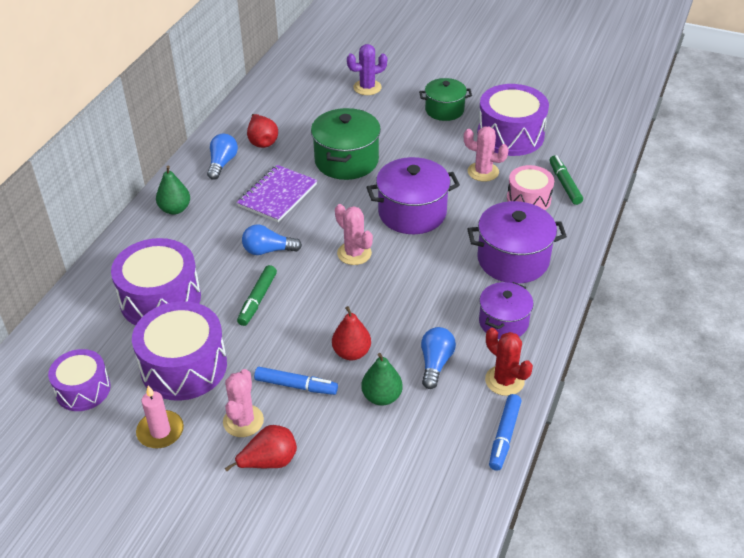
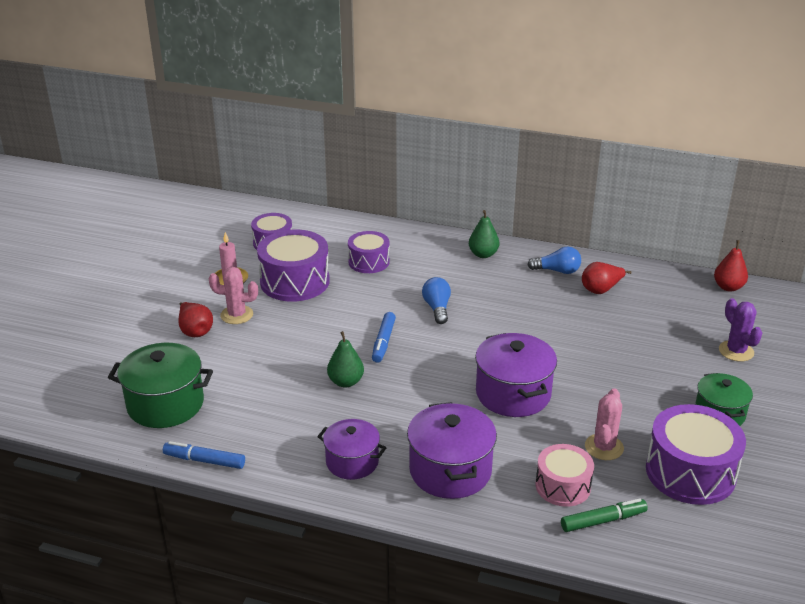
camera: 85 degrees right, 10 degrees down
purple drum [111,238,201,325] -> purple drum [348,231,390,273], size x0.61
purple notebook [237,165,317,222] -> none
green marker [237,265,277,326] -> none
blue marker [254,367,338,395] -> blue marker moved to [372,312,396,363]
green pot [311,108,381,180] -> green pot moved to [108,343,213,428]
red pear [332,306,371,360] -> red pear moved to [714,240,748,292]
pink cactus [335,204,373,265] -> none
green pear [361,353,403,406] -> green pear moved to [327,331,364,387]
blue light bulb [421,327,456,389] -> none
red cactus [485,328,533,396] -> none

